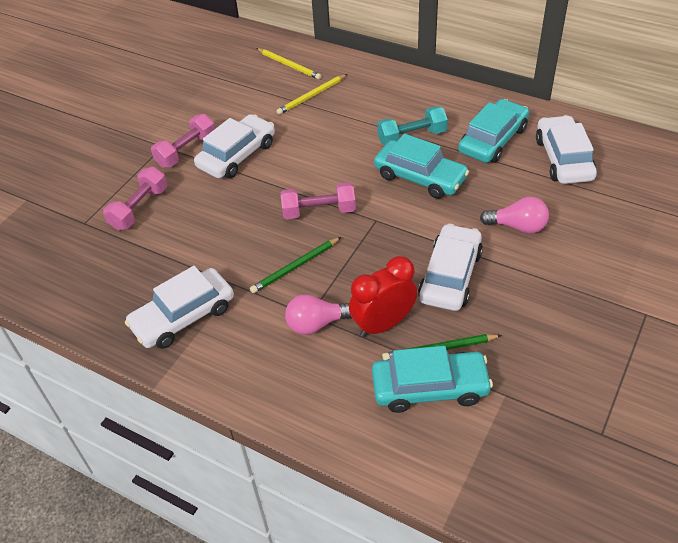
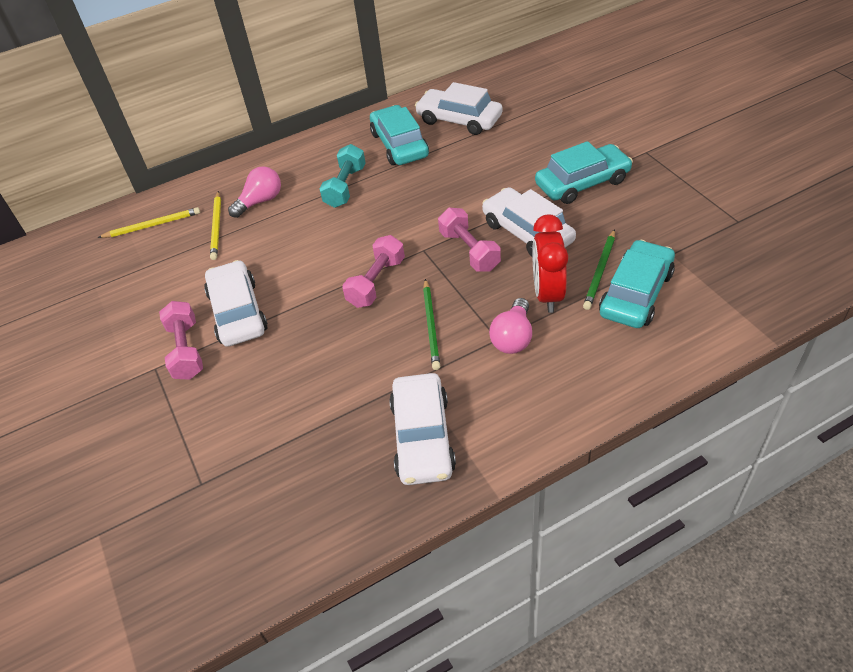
camera: 55 degrees left, 0 degrees up
pink dumbbell [103,167,167,230] -> pink dumbbell moved to [438,208,501,272]
turquoise car [374,134,469,199] -> turquoise car moved to [535,141,633,204]
pink light bulb [480,197,549,234] -> pink light bulb moved to [228,166,281,218]

